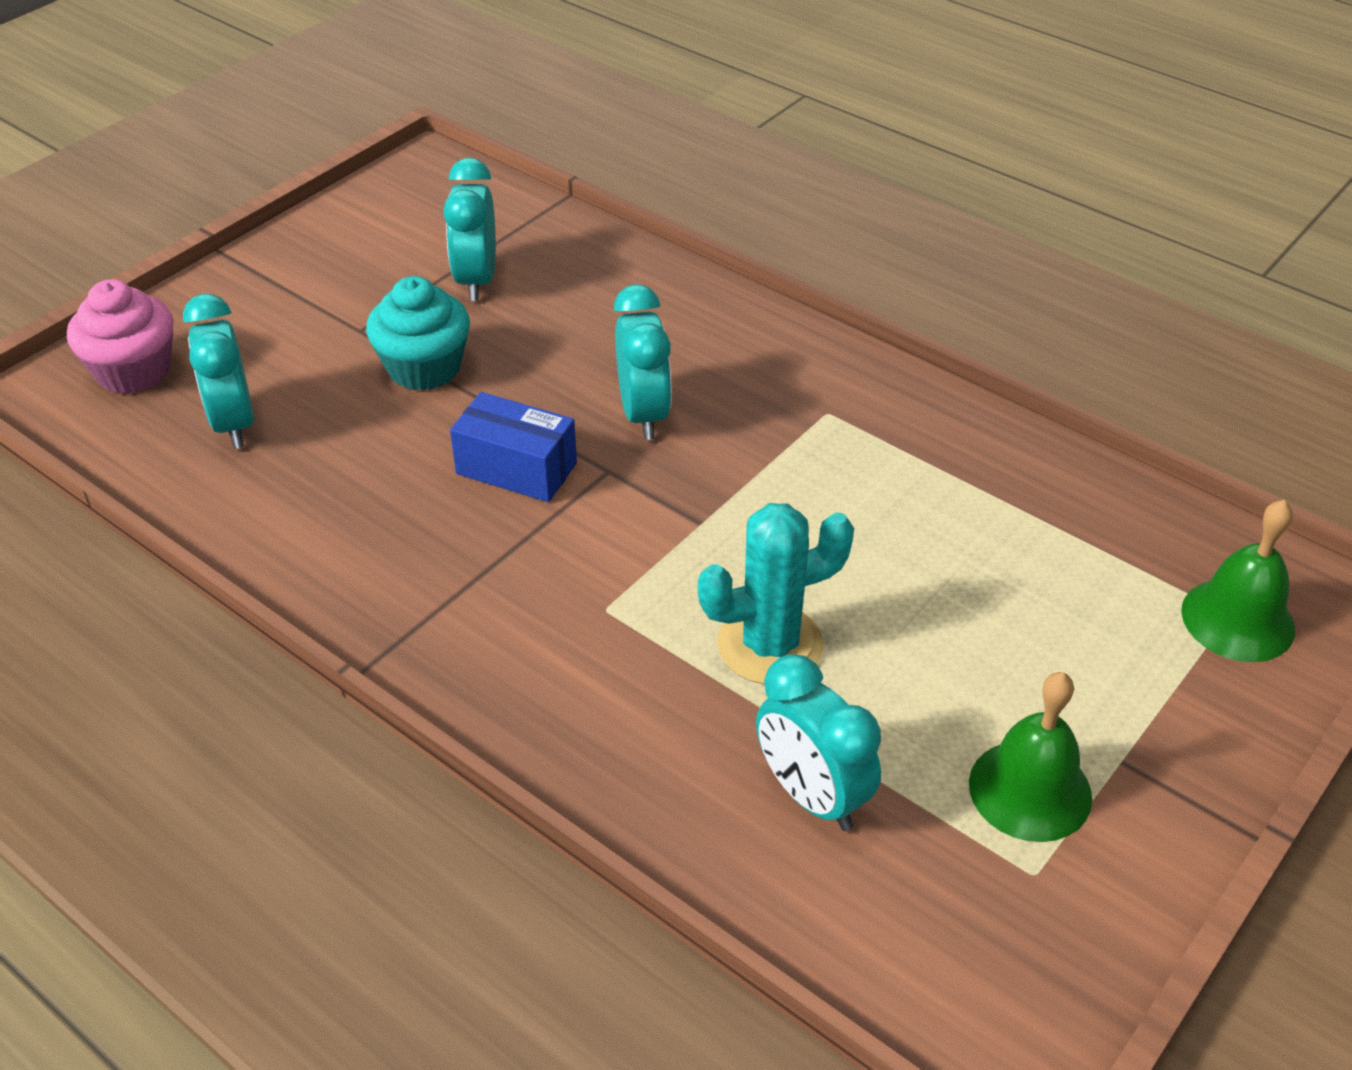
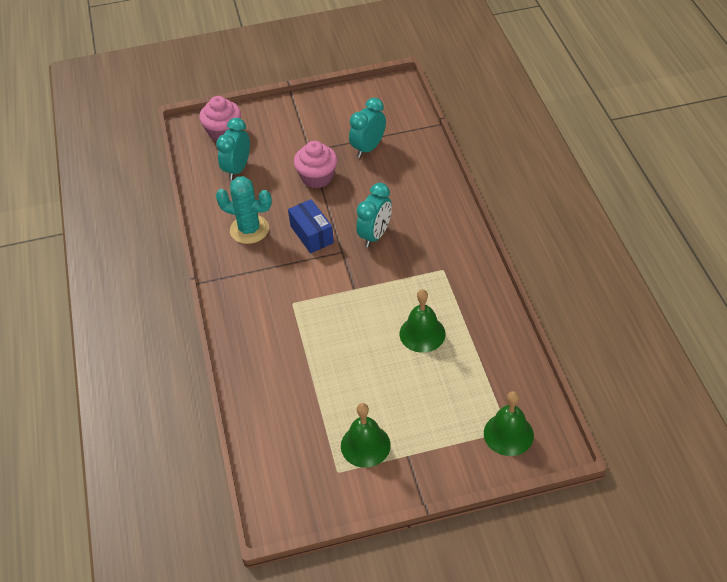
camera: 40 degrees right, 5 degrees up
turquoise cupcake [366,276,470,391] -> pink cupcake [294,141,337,188]
turquoise cactus [698,503,854,684] -> turquoise cactus moved to [216,176,272,244]
turquoise clock [756,654,881,831] -> none
none -> green bell [400,289,446,353]

